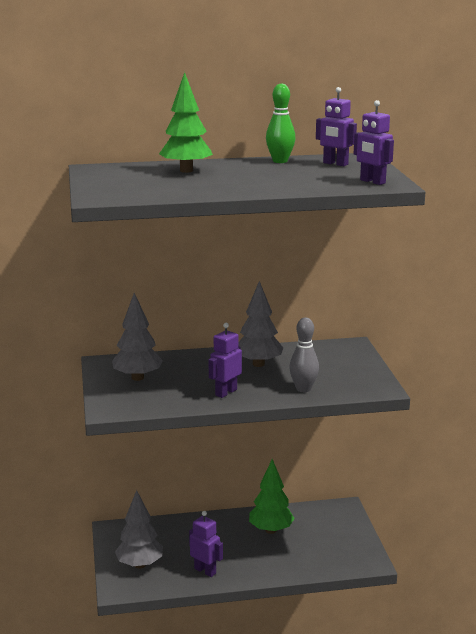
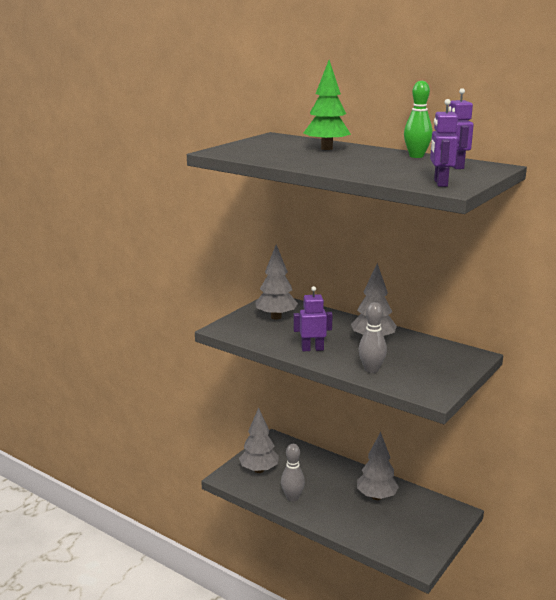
camera: 45 degrees right, 0 degrees up
purple robot [189,511,223,577] -> grey bowling pin [281,444,305,502]
green tree [249,459,295,534] -> grey tree [357,432,399,500]

